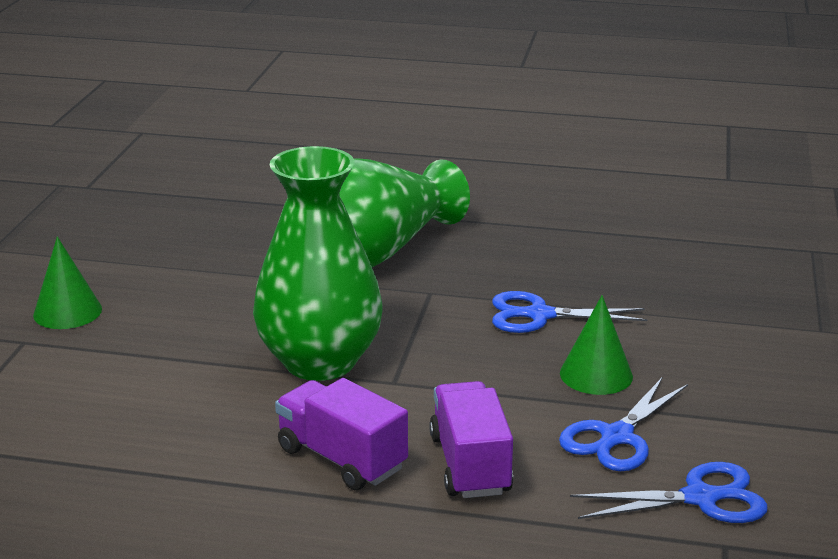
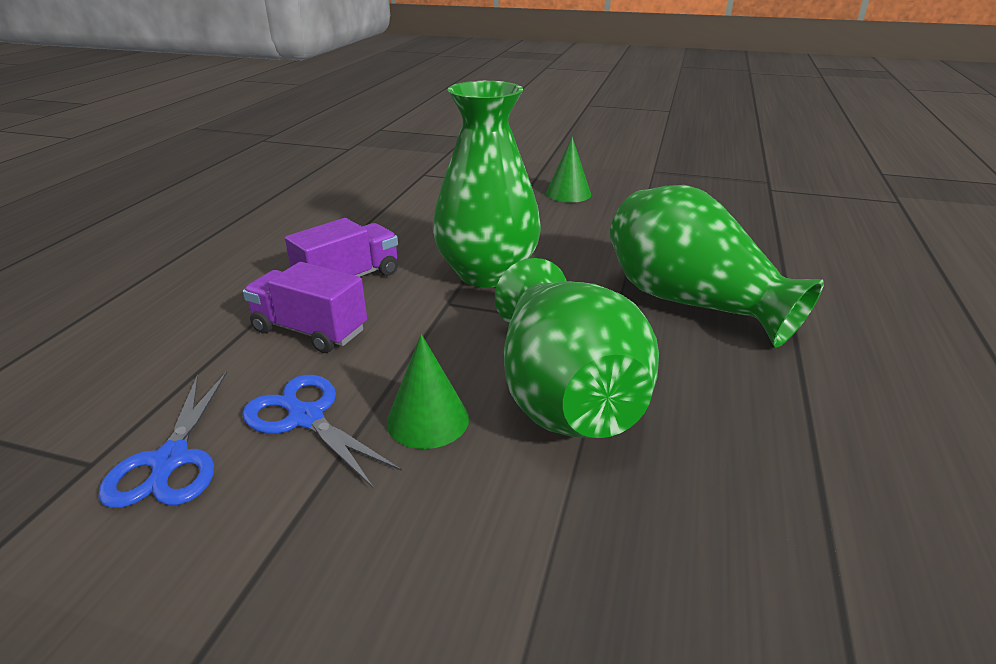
camera: 95 degrees right, 5 degrees up
purple truck [429,381,513,498] -> purple truck turned 150 degrees counterclockwise [243,262,367,353]
blue scissors [492,291,647,333] -> green vase [495,258,659,438]

